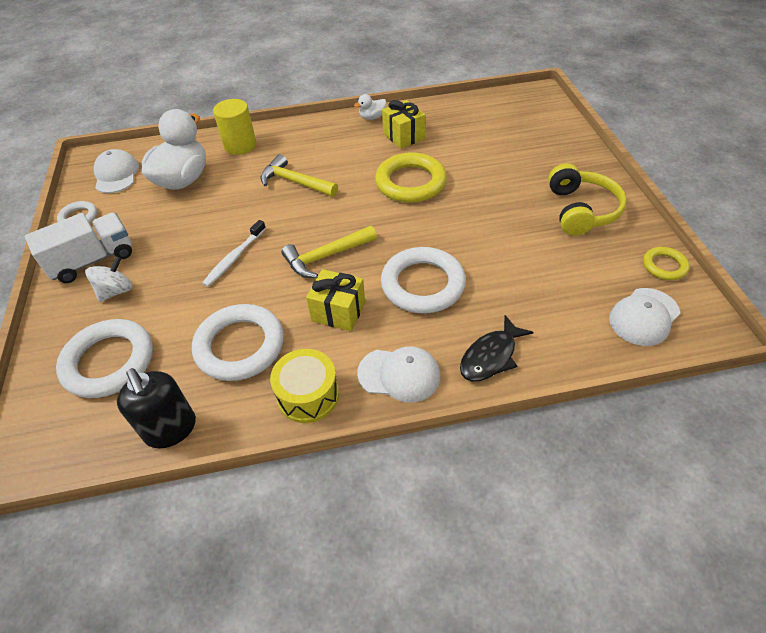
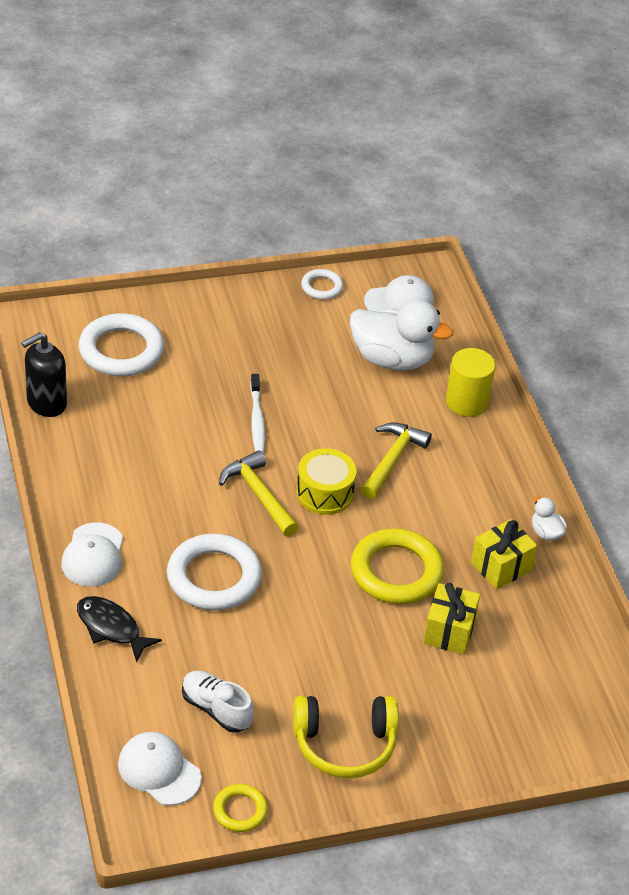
camera: 80 degrees right, 5 degrees down
white truck [25,213,132,283] -> none
white spinning top [85,256,133,302] -> none
white ring [192,304,284,381] -> none
white toothbrush [202,220,266,287] -> white toothbrush turned 120 degrees counterclockwise [250,374,265,453]
yellow drum [270,349,339,423] -> yellow drum moved to [296,448,357,515]
yellow gift [306,269,365,331] -> yellow gift moved to [423,583,480,654]
none -> white shoe [182,671,254,733]

